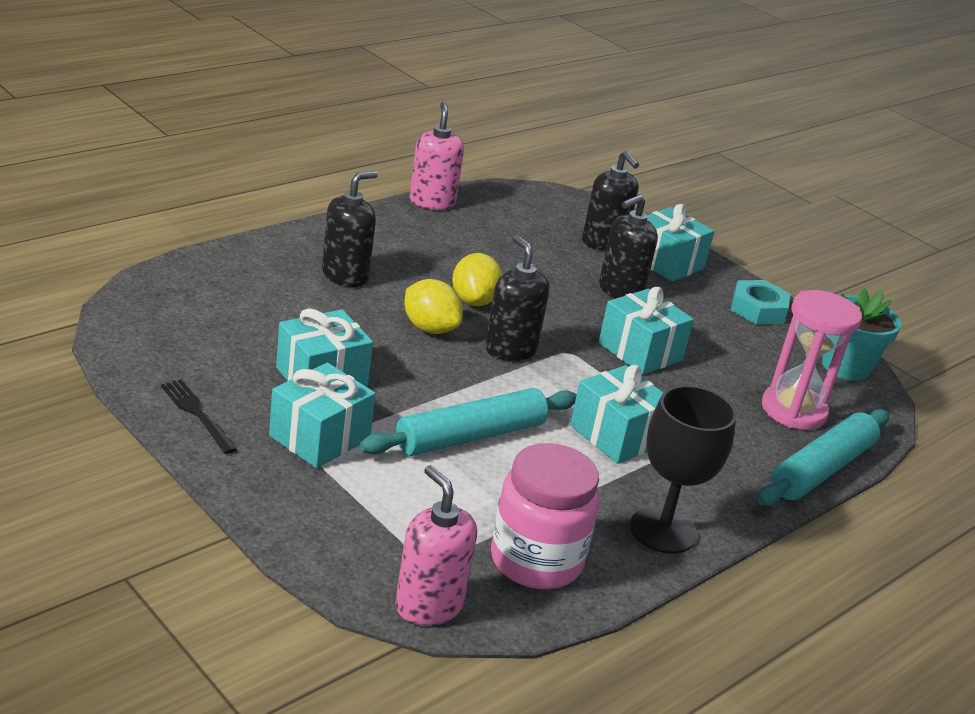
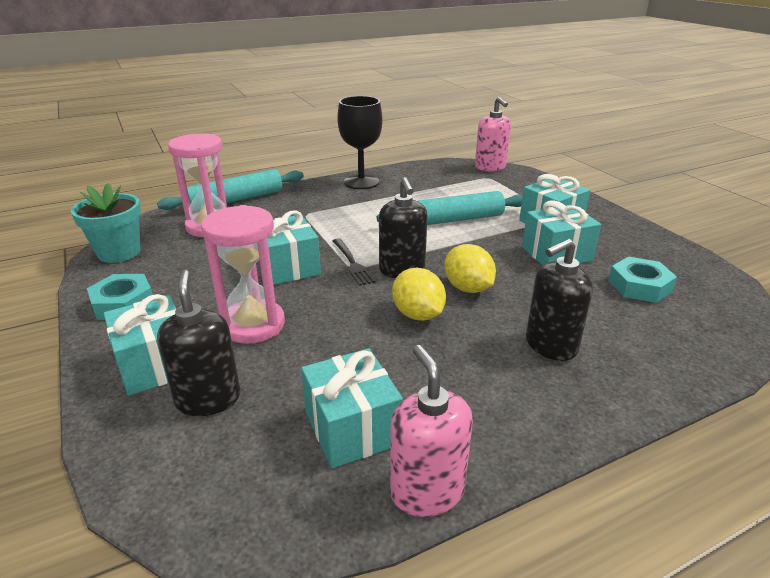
camera: 160 degrees left, 0 degrees up
black fork [161,380,237,454] -> black fork moved to [333,238,375,286]
pink soap dispenser [410,102,464,210] -> pink soap dispenser turned 150 degrees clockwise [390,345,473,517]
yellow lemon [452,253,503,306] -> yellow lemon turned 45 degrees counterclockwise [392,268,446,321]
pink jar [491,443,599,589] -> none
turquoise gift [570,365,663,464] -> turquoise gift moved to [301,348,403,468]
black soap dispenser [599,194,658,299] -> pink hourglass [201,205,285,344]
none -> turquoise nut [608,257,677,303]

